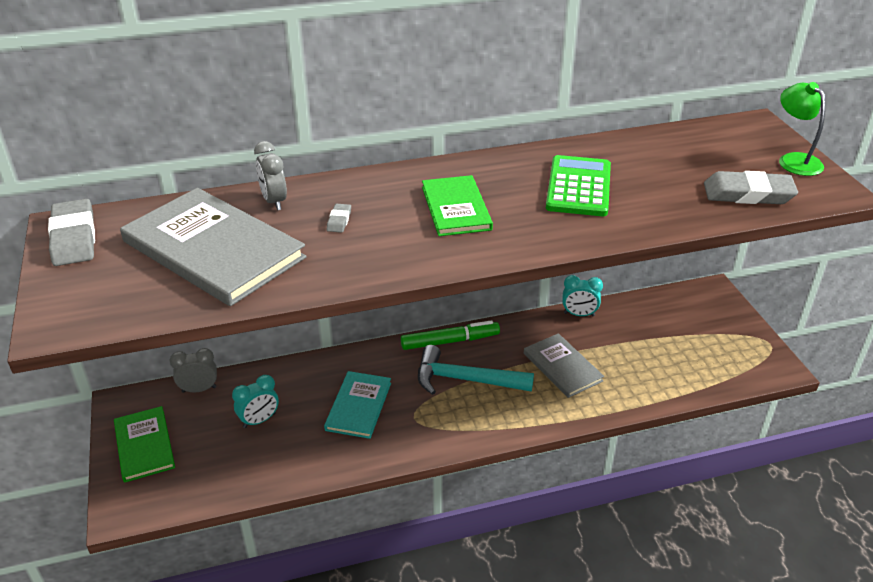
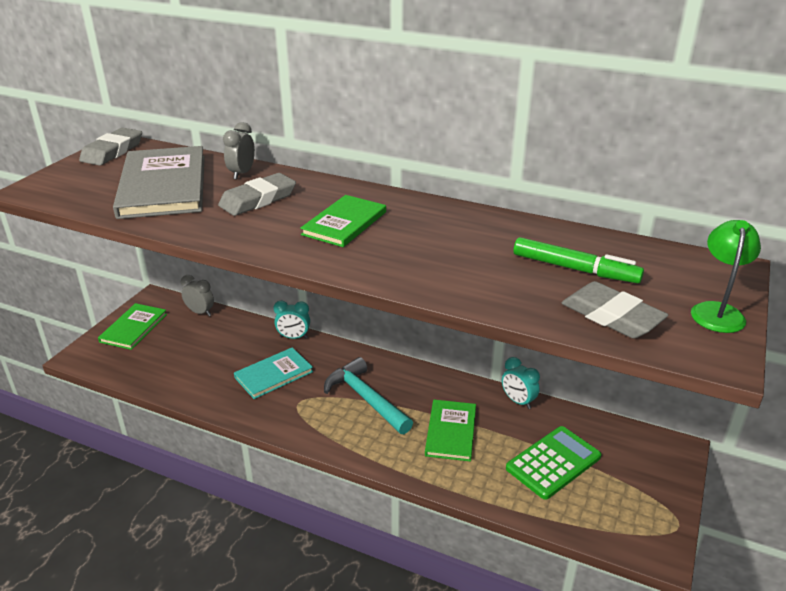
camera: 40 degrees right, 5 degrees down
turquoise clock [232,375,279,428] -> turquoise clock moved to [274,300,310,339]
grey eraser [327,204,351,233] -> grey eraser [218,173,296,216], size x2.19
green marker [401,320,500,350] -> green marker moved to [514,237,644,283]
grey book [524,333,604,398] -> green book [425,400,476,462]
green calculator [546,155,611,216] -> green calculator moved to [506,426,601,500]

